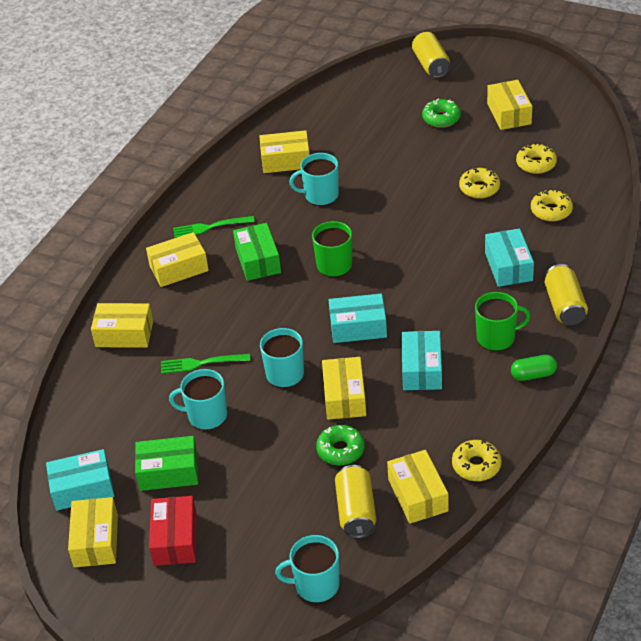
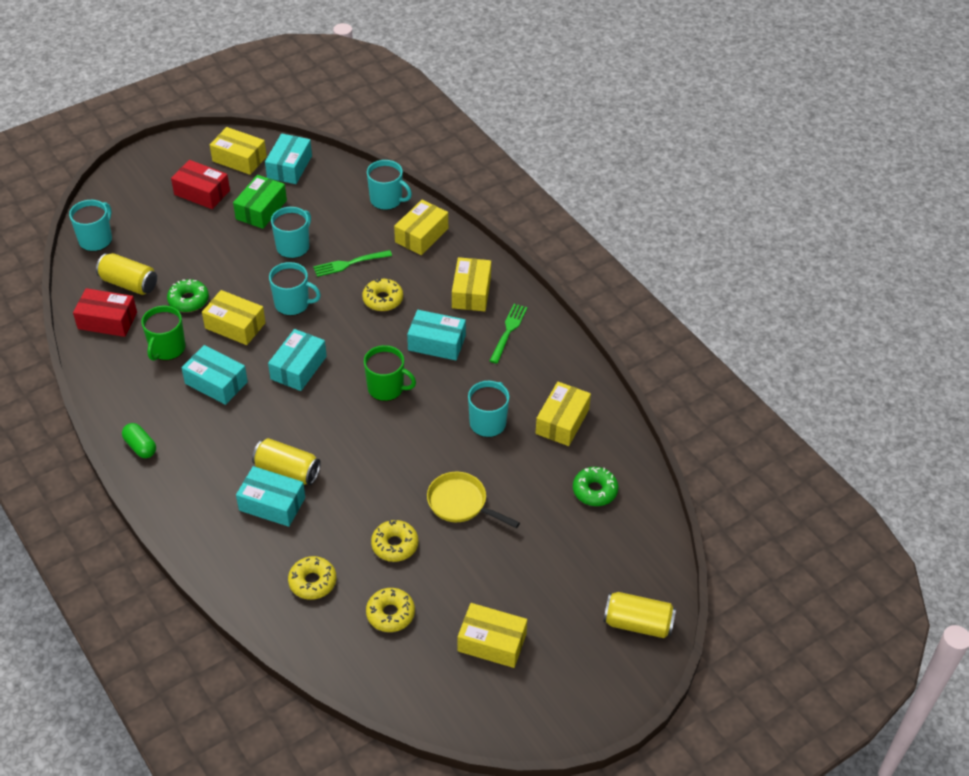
camera: 115 degrees right, 5 degrees up
green fork [161,354,250,374] -> green fork turned 135 degrees counterclockwise [313,250,392,277]
green box [233,223,281,281] -> turquoise box [407,310,466,361]
yellow box [387,450,449,524] -> red box [73,288,137,337]
green donut [422,99,461,128] -> green donut moved to [573,467,619,506]
yellow donut [452,440,501,481] -> yellow donut moved to [362,278,403,311]
green mug [475,292,530,351] -> green mug moved to [141,306,186,361]
green capsule [511,355,557,381] -> green capsule turned 60 degrees counterclockwise [122,423,156,458]
yellow can [545,264,588,325] -> yellow can moved to [252,438,321,485]
none -> turquoise mug [367,160,412,210]
none -> yellow pan [427,472,520,528]

